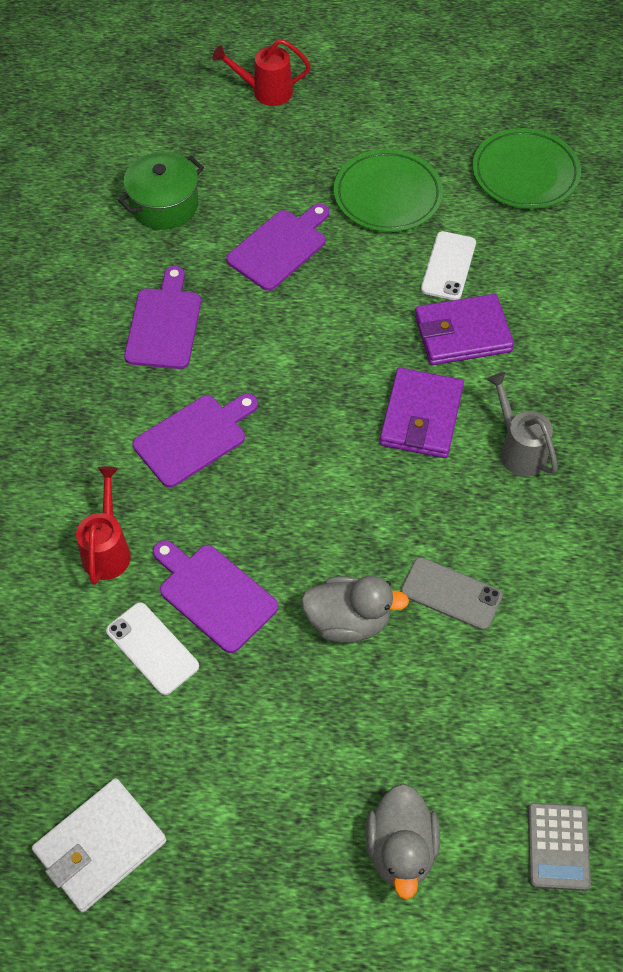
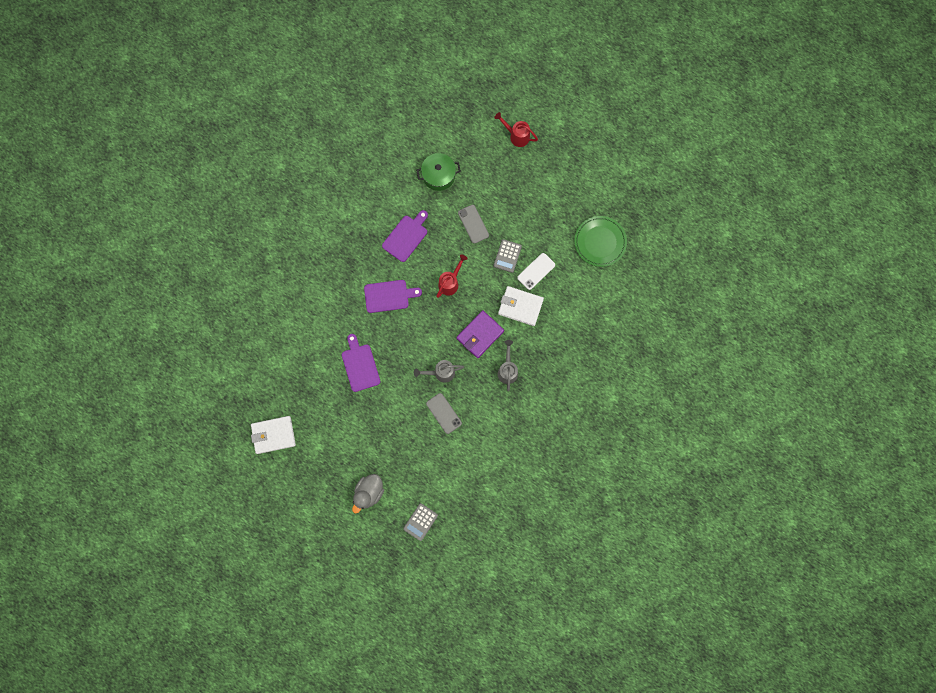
camera: 30 degrees right, 20 degrees up
red watering can [76,466,131,585] -> red watering can moved to [436,254,468,298]
white phone [106,602,199,695] -> none
purple cutting board [226,204,329,291] -> grey phone [458,205,489,244]
grey duck [301,576,409,643] -> none
green plate [334,149,443,232] -> none
purple wallet [415,294,514,365] -> white wallet [498,286,544,326]
none -> grey watering can [414,360,464,383]
none -> grey calculator [494,239,522,273]

